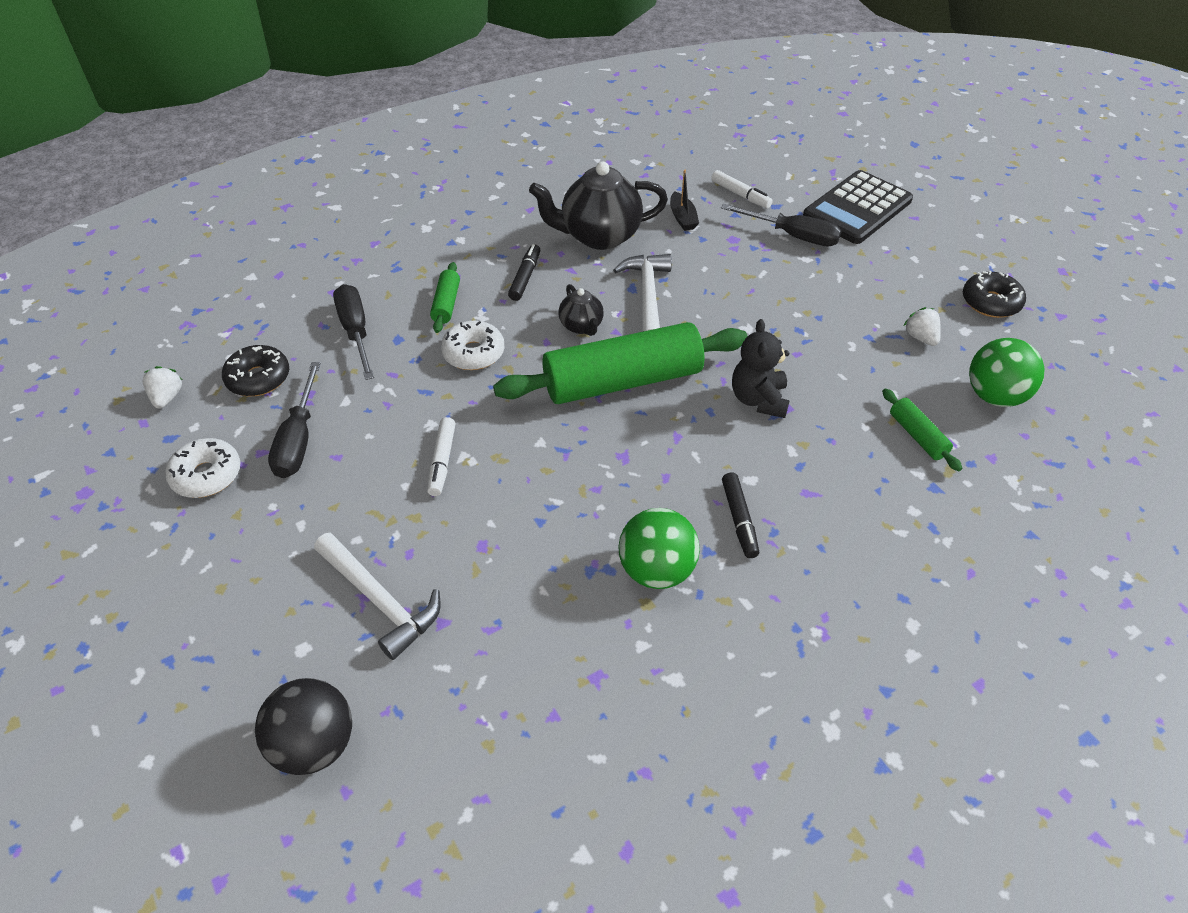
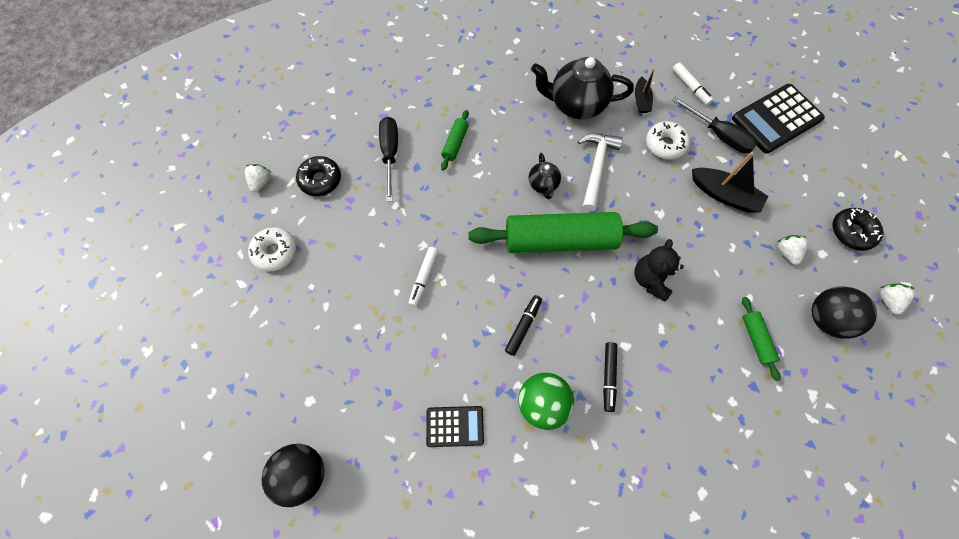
camera: 15 degrees right, 20 degrees up
black screwdriver [268,362,320,478] -> none
white hammer [314,533,441,660] -> none
white donut [441,321,504,370] -> white donut moved to [646,121,690,160]
black marker [508,244,540,301] -> black marker moved to [505,295,542,356]
green ball [969,338,1044,407] -> black ball [811,287,877,339]
none -> black calculator [426,406,484,447]
none -> black boat [692,152,768,213]
none -> white strawberry [880,283,915,315]

